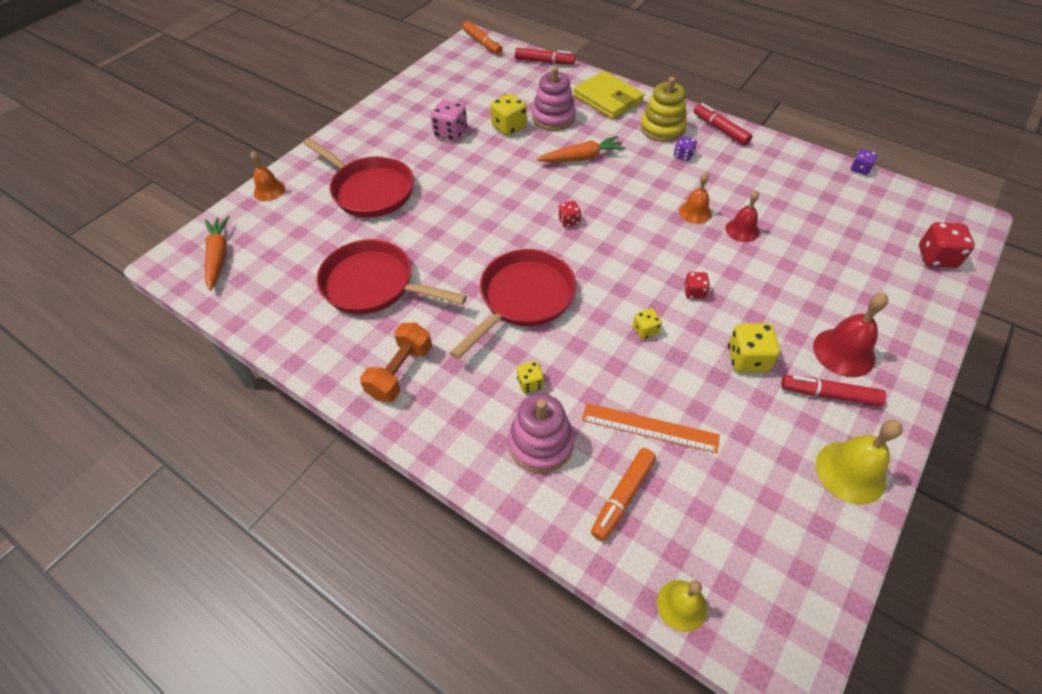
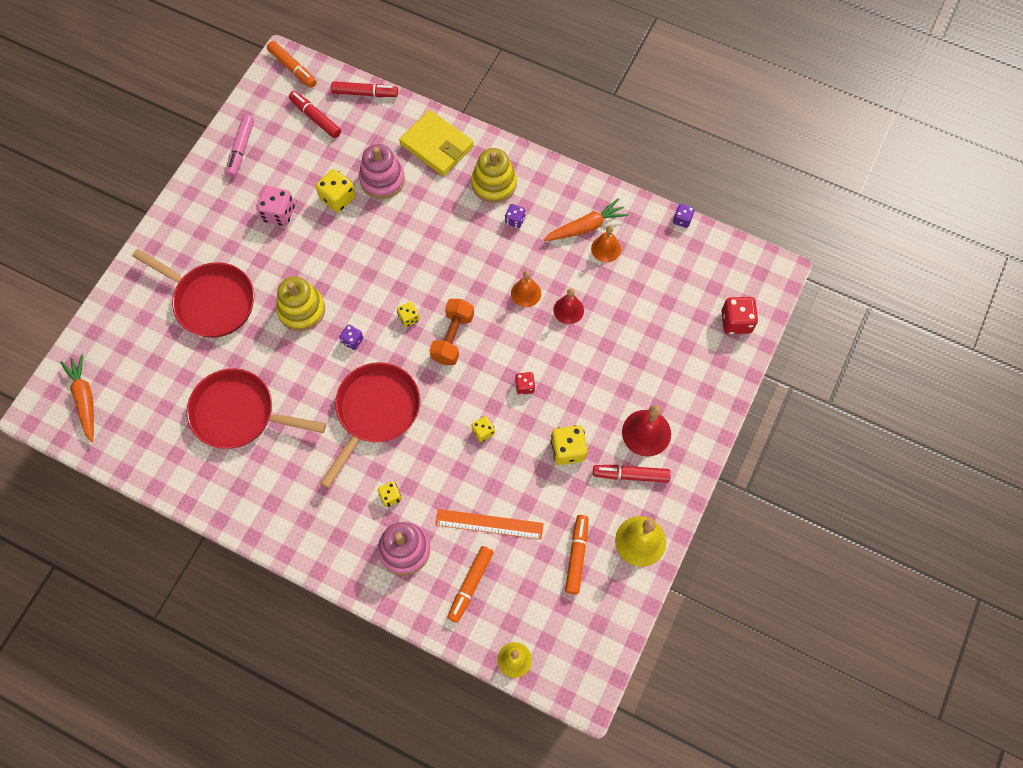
camera: 10 degrees left, 15 degrees up
orange bell [250,151,285,201] -> orange bell moved to [591,225,621,262]
orange dumbbell [360,323,432,402] -> orange dumbbell moved to [429,299,474,365]
orange carrot [536,136,626,162] -> orange carrot moved to [543,198,628,241]
red dice [558,201,581,227] -> yellow dice [397,302,419,327]
red marker [694,103,752,145] -> red marker moved to [289,91,341,138]
none -> pink marker [226,115,254,177]
none -> yellow stacking toy [276,277,325,331]
none -> purple dice [339,325,363,350]
none -> orange marker [565,515,589,594]

